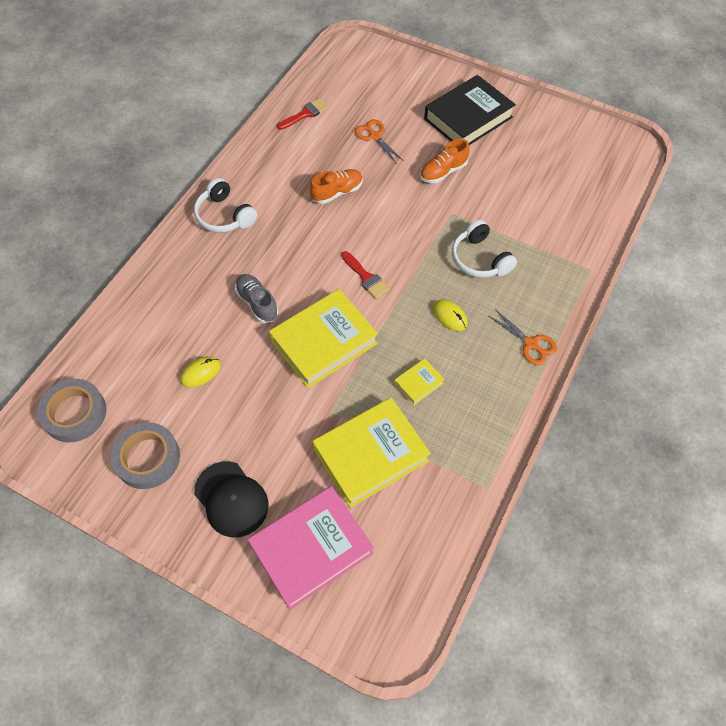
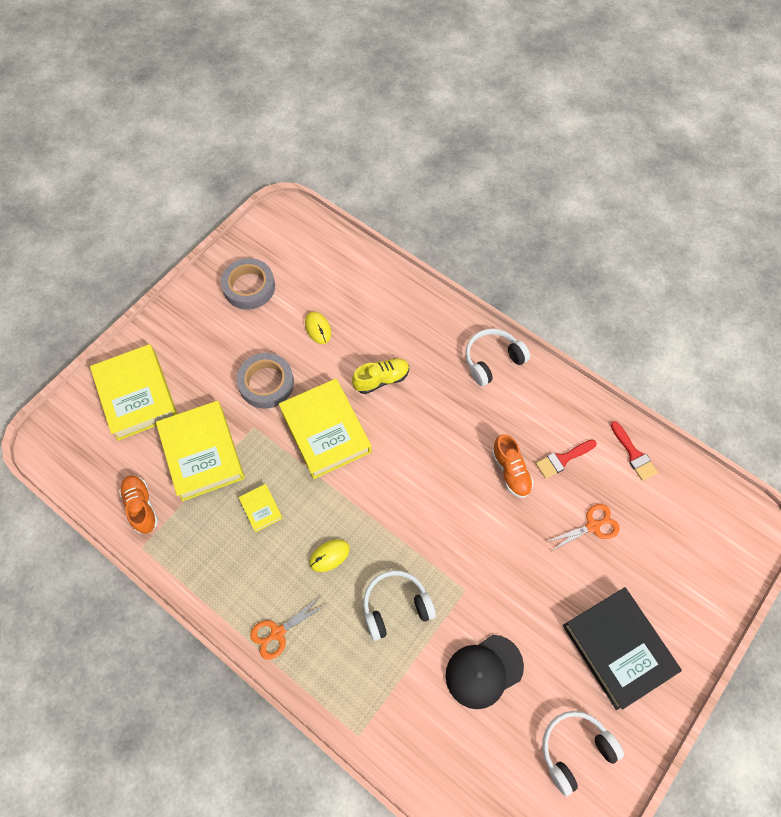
camera: 100 degrees right, 5 degrees up
grey tape [37,379,107,442] -> grey tape moved to [237,353,294,409]
black cap [194,461,268,537] -> black cap moved to [446,635,524,709]
grey shoe [235,274,279,323] -> yellow shoe [352,358,409,394]
pink book [248,486,374,610] -> yellow book [90,344,177,441]
red brush [341,251,390,299] -> red brush moved to [536,439,597,479]
orange shoe [420,139,470,183] -> orange shoe moved to [119,475,158,534]
none -> white headphones [542,711,624,796]

